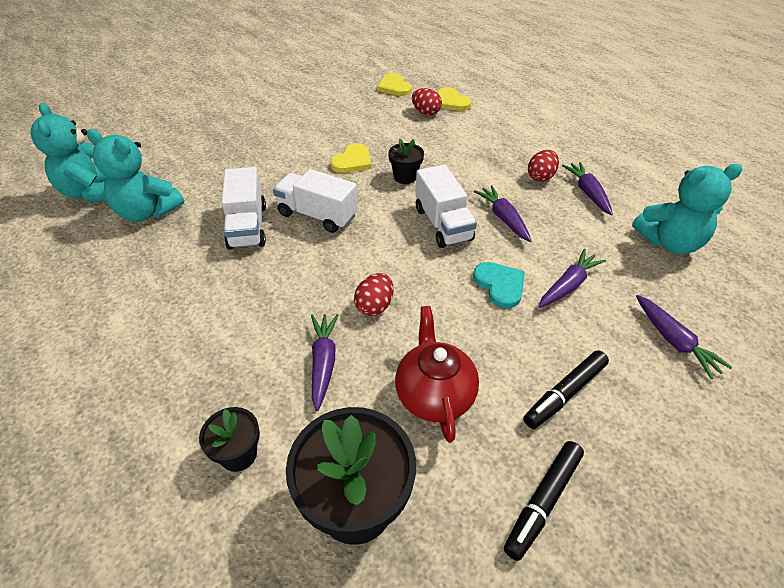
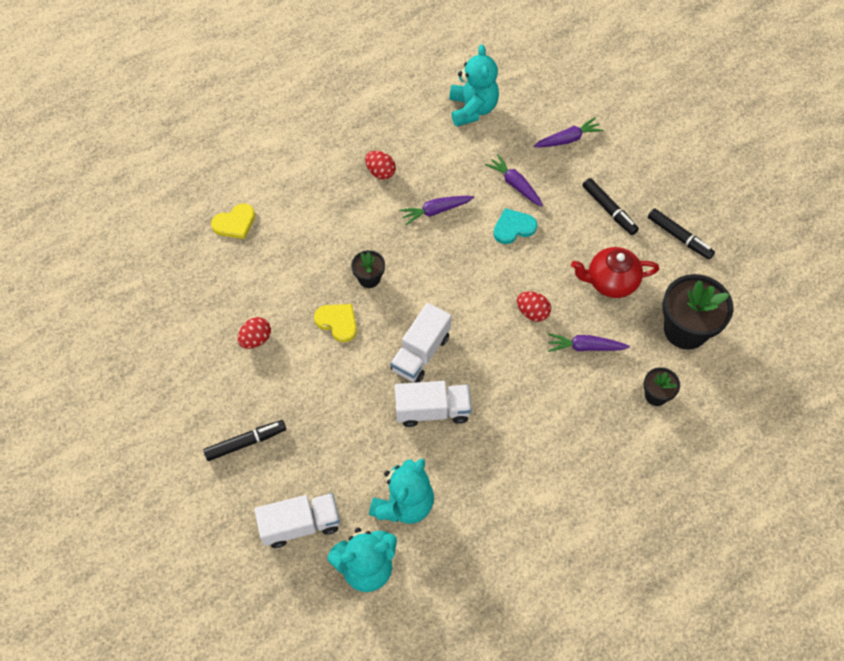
camera: 85 degrees left, 15 degrees up
yellow heart [377,73,412,96] -> none
red egg [412,88,442,115] -> red egg moved to [238,317,271,349]
white truck [415,165,477,248] -> white truck moved to [254,493,340,548]
purple carrot [562,162,613,215] -> none
none -> black marker [203,420,286,461]

